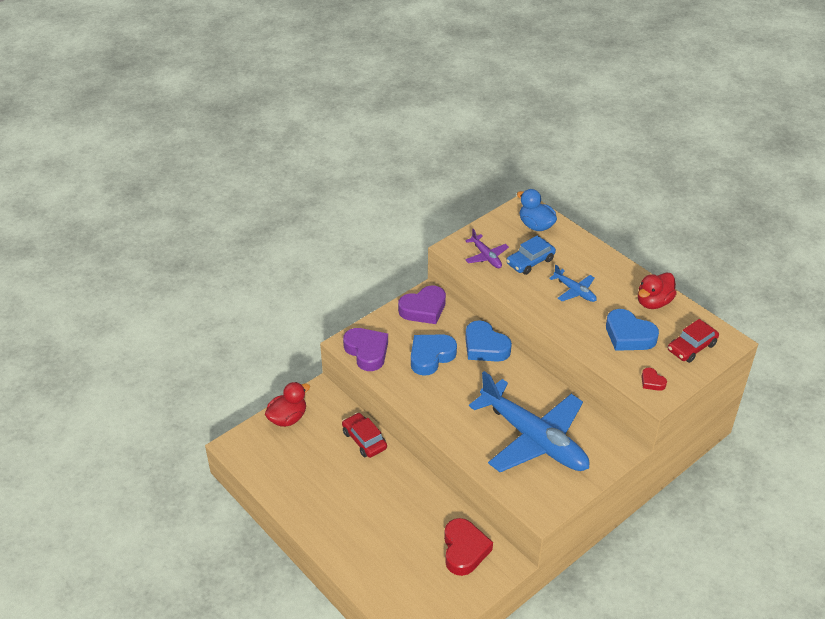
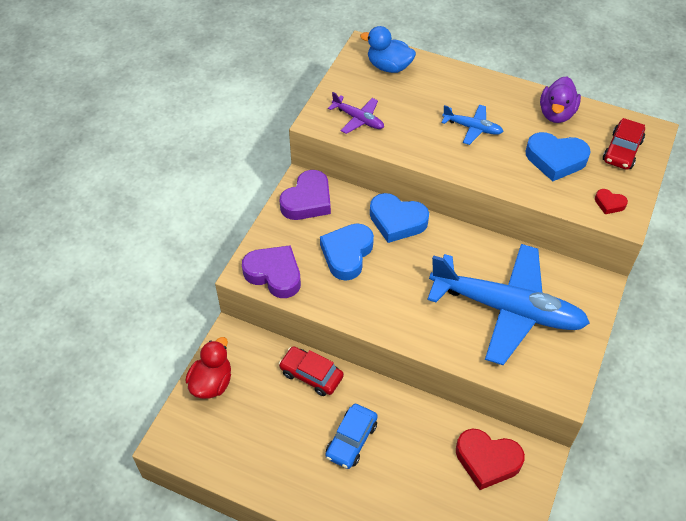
camera: 25 degrees left, 10 degrees up
red heart [444,518,493,576] -> red heart turned 135 degrees clockwise [456,429,525,490]
blue car [506,235,556,275] -> blue car moved to [325,404,378,469]
red duck [638,272,677,309] -> purple duck [540,76,581,123]

